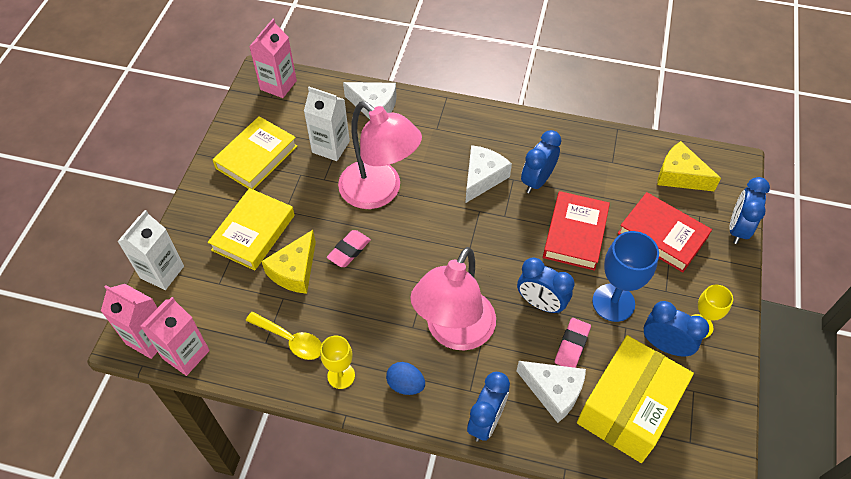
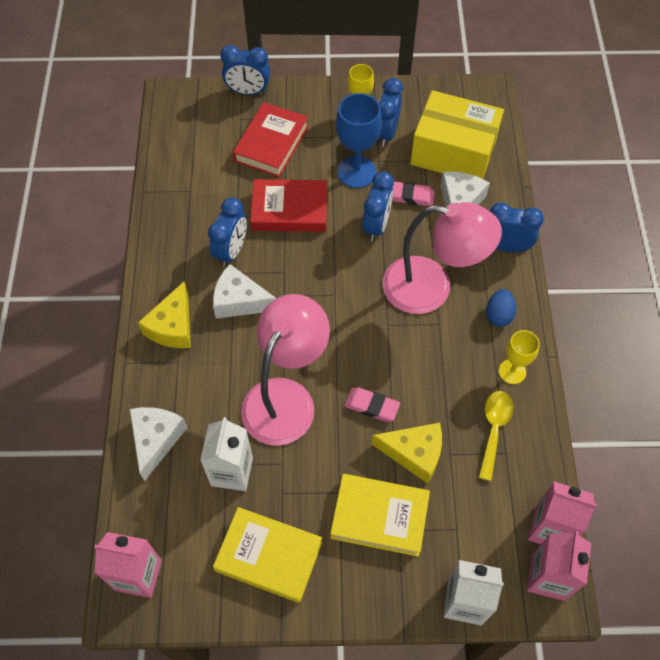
camera: 105 degrees left, 5 degrees up
blue clock [521,130,561,193] -> blue clock turned 90 degrees counterclockwise [208,198,247,267]
yellow cheese [657,141,721,191] -> yellow cheese moved to [138,281,191,348]

